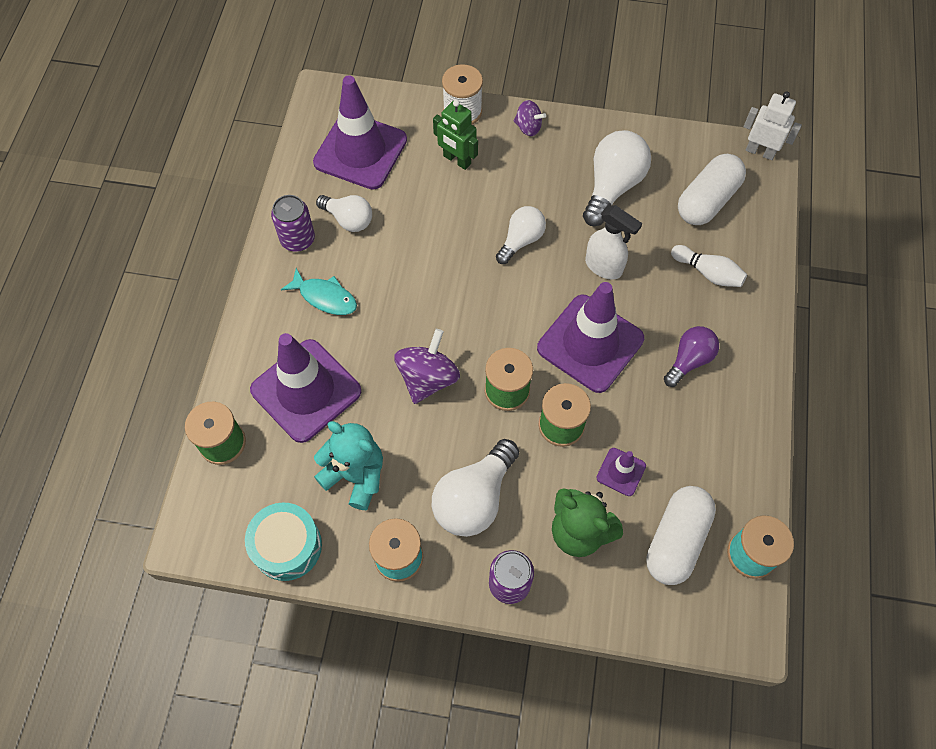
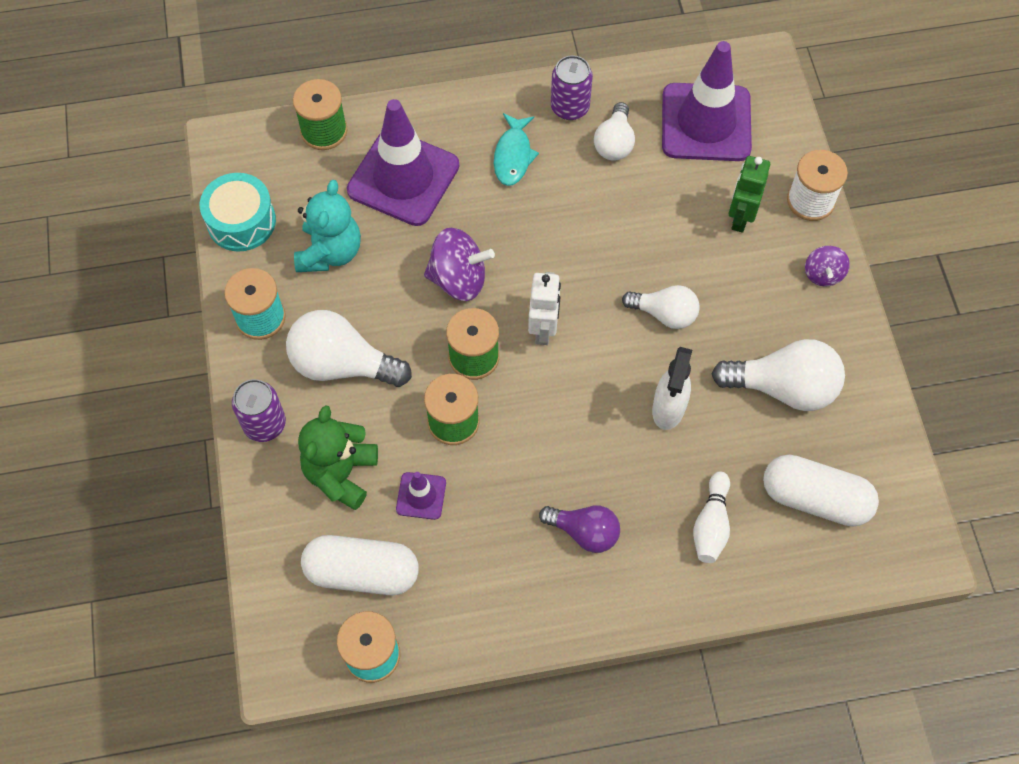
camera: 70 degrees right, 0 degrees up
purple traffic cone [537,282,644,393] -> none
white robot [744,91,802,160] -> white robot moved to [528,272,561,345]

